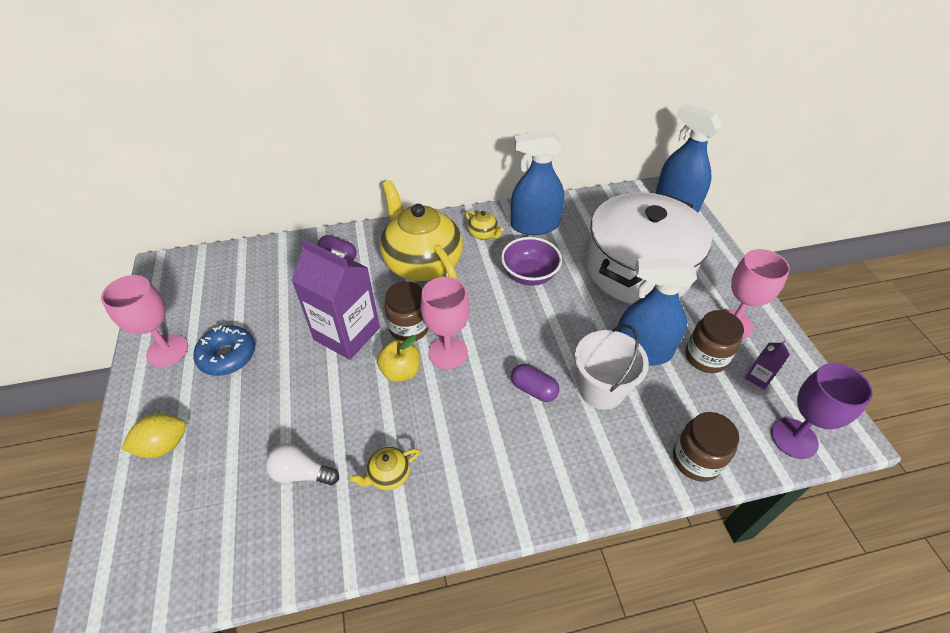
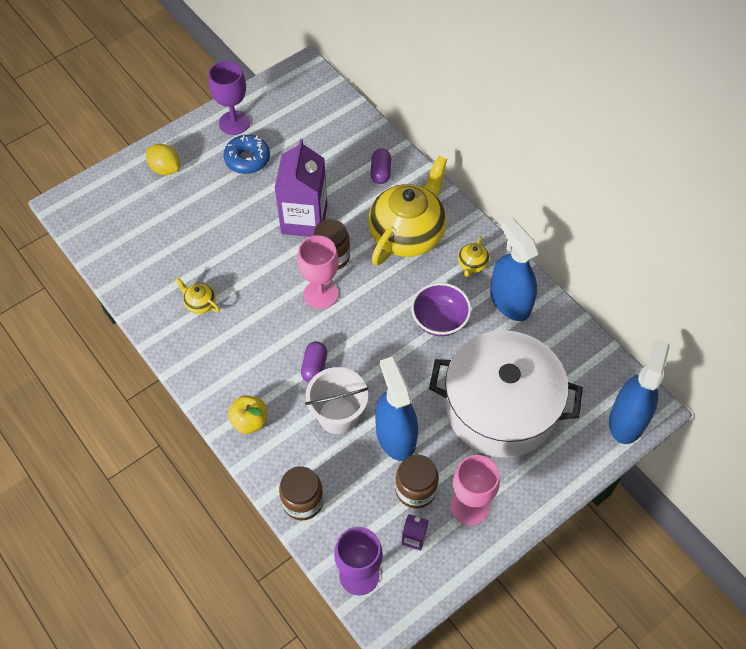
camera: 65 degrees right, 10 degrees up
pink goblet [101,275,188,367] -> purple goblet [209,61,250,135]
white light bulb [266,444,339,485] -> none
yellow apple [377,335,420,382] -> yellow apple moved to [228,395,267,434]

